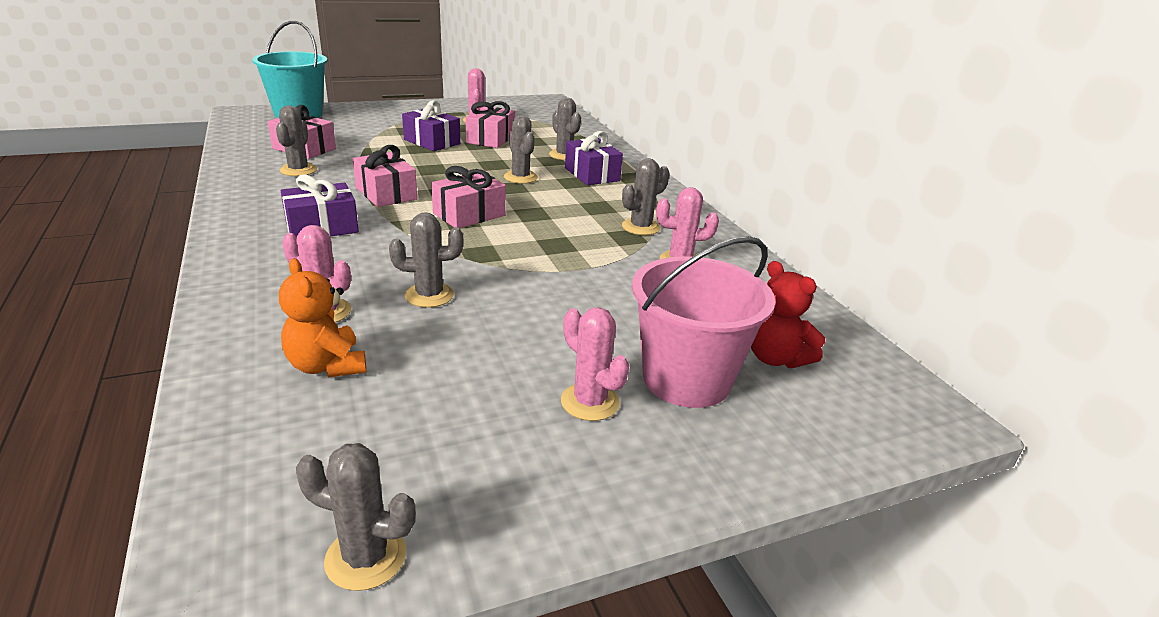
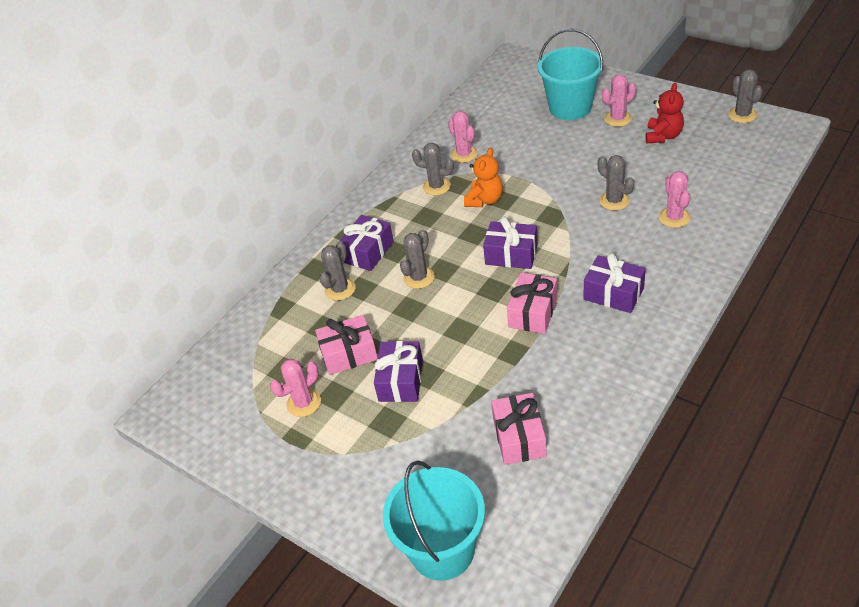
camera: 115 degrees left, 15 degrees up
grey cactus [276,105,317,176] -> none
orange teddy bear [279,258,366,377] -> orange teddy bear moved to [464,148,503,207]
pink gift [431,166,506,228] -> purple gift [483,217,538,269]
pink cactus [561,307,629,421] -> pink cactus turned 45 degrees clockwise [602,74,636,127]
pink bucket [632,236,775,408] -> turquoise bucket [538,29,603,120]
red teddy bear [751,261,825,368] -> red teddy bear moved to [646,83,684,143]

